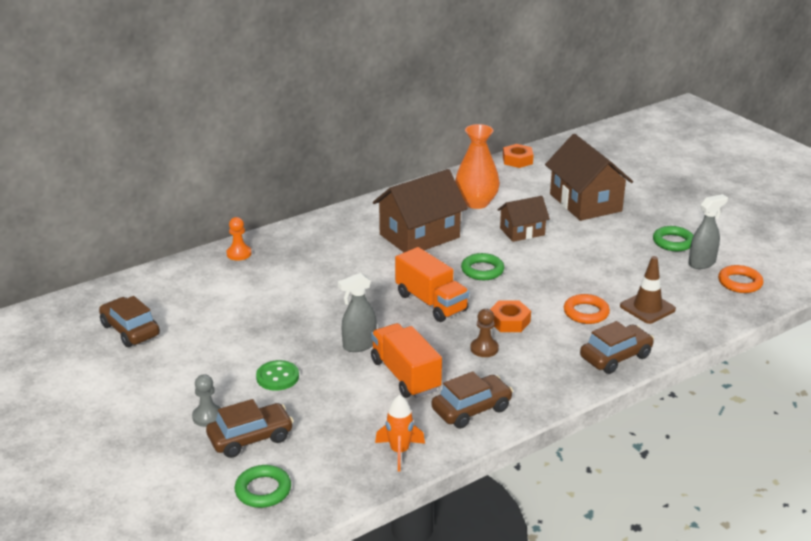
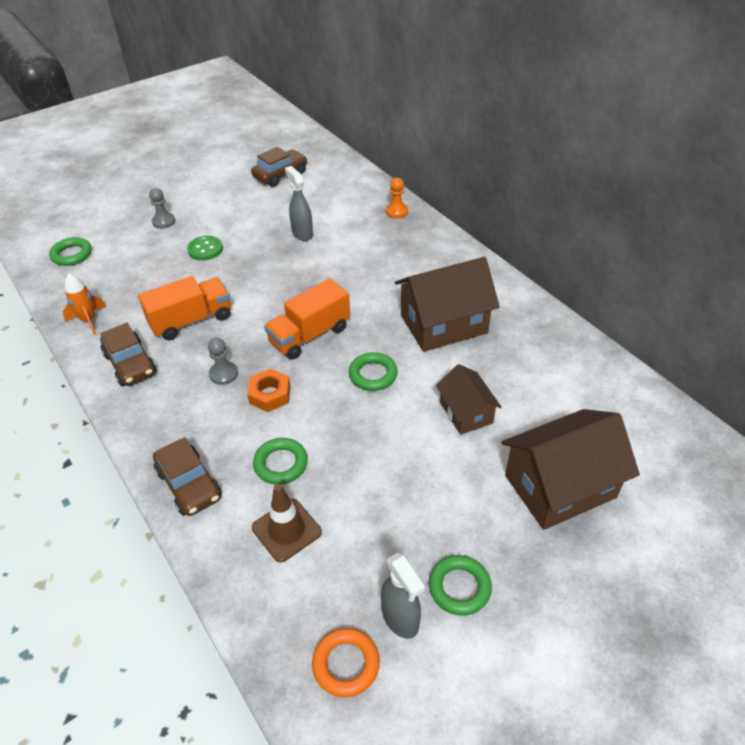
camera: 90 degrees right, 15 degrees up
brown car [206,399,294,458] -> none
grey spray bottle [338,273,377,352] -> grey spray bottle moved to [285,166,313,241]
brown house [373,169,468,252] -> brown house turned 75 degrees counterclockwise [395,257,500,352]
orange vase [455,124,500,209] -> none
brown pawn [470,309,499,357] -> grey pawn [208,338,238,385]
orange nut [503,144,534,168] -> none
orange ring [564,294,610,324] -> green ring [253,438,308,485]

